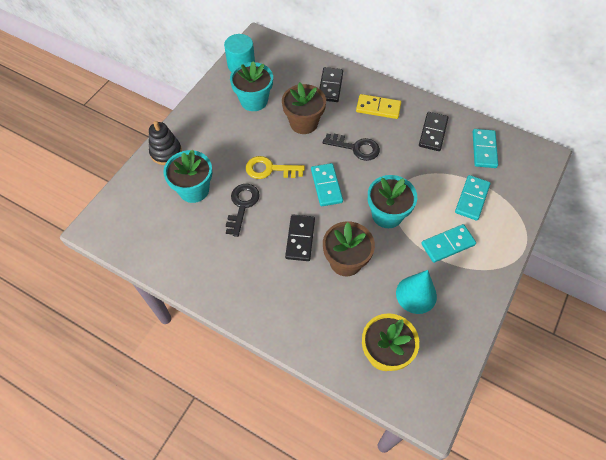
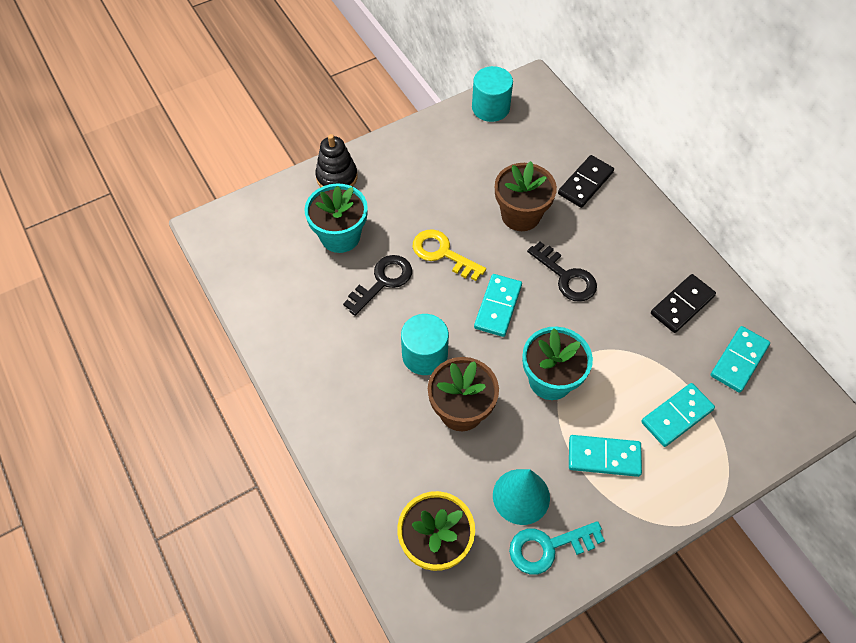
camera: 30 degrees right, 0 degrees up
turquoise flower pot [230,61,273,111] -> none
black domino [285,215,315,261] -> turquoise cylinder [401,314,449,375]
yellow domino [356,94,401,119] -> none
none -> turquoise key [509,521,605,574]

